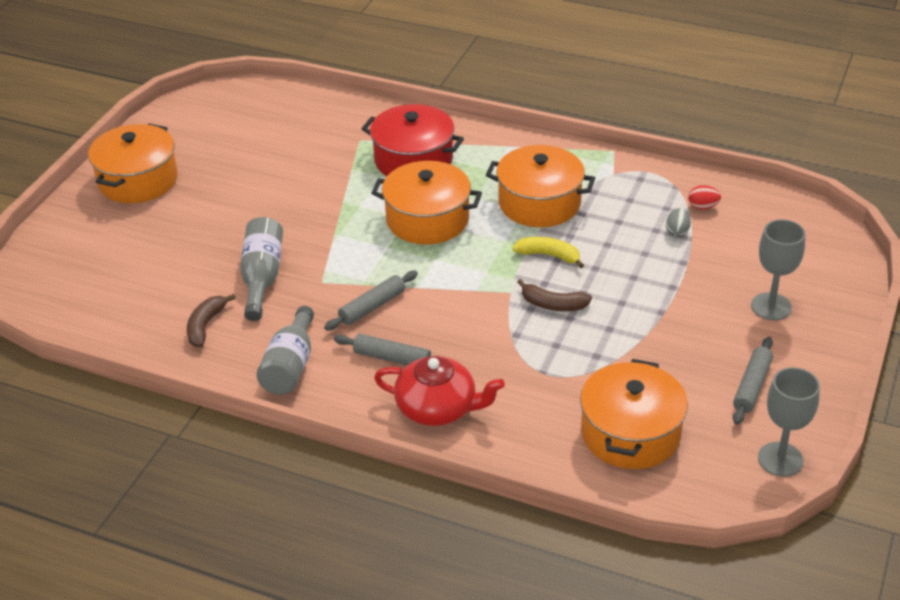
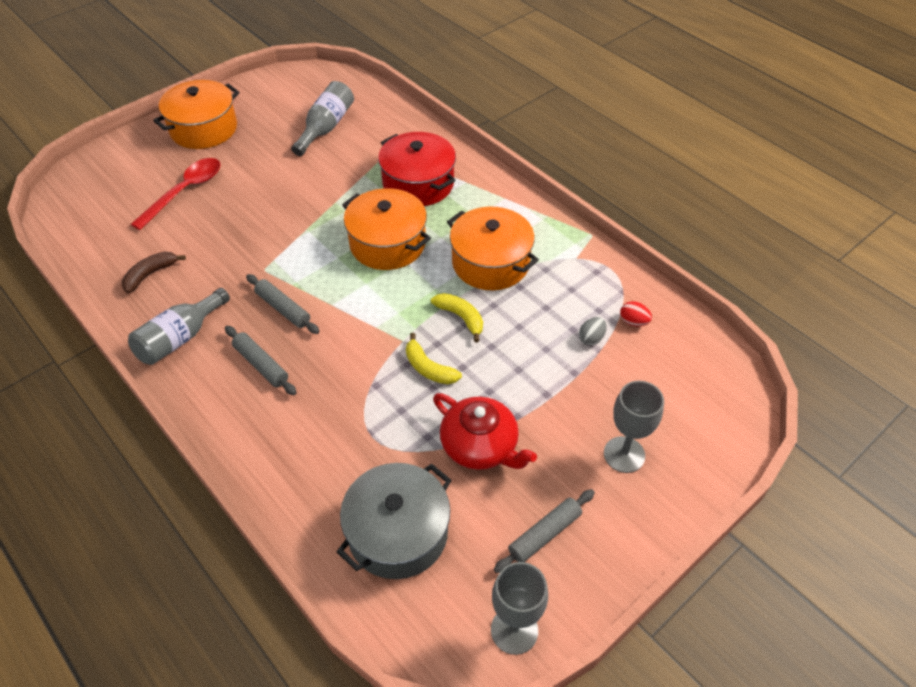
camera: 25 degrees right, 10 degrees up
grey bottle [240,217,283,321] -> grey bottle moved to [291,81,354,156]
grey rolling pin [324,271,418,330] -> grey rolling pin turned 60 degrees clockwise [246,274,320,334]
red teapot [374,356,505,426] -> red teapot moved to [433,393,537,470]
brown banana [517,279,592,311] -> yellow banana [406,333,462,384]
orange pot [580,359,688,469] -> grey pot [337,463,451,579]
none -> red spoon [131,158,221,230]

